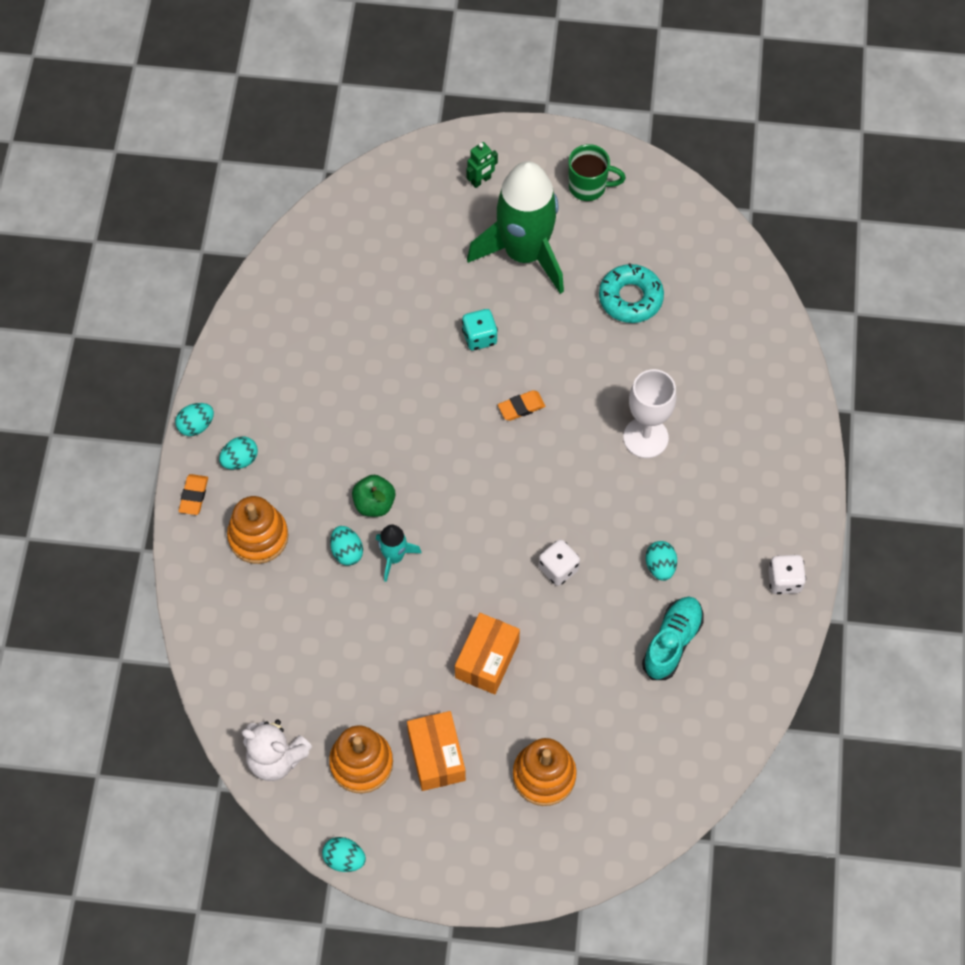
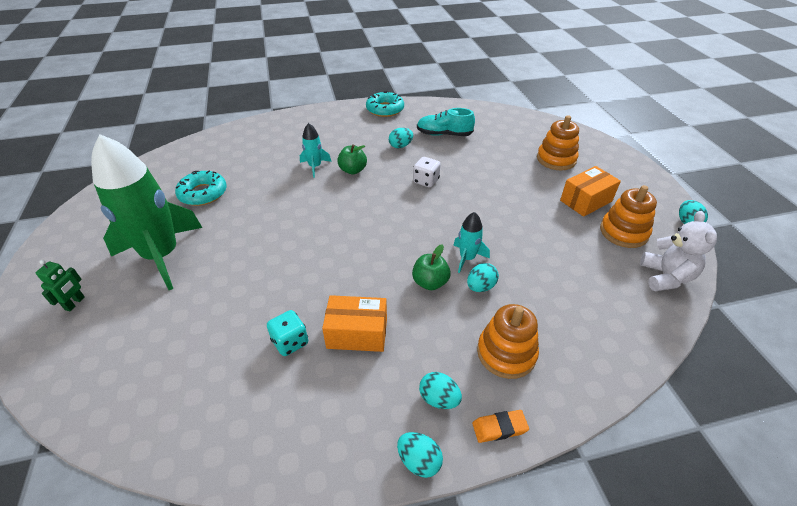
camera: 110 degrees left, 20 degrees down
orange box [455,613,520,694] -> orange box moved to [322,295,387,352]
turquoise dice [462,309,498,350] -> turquoise dice moved to [267,310,308,356]
green robot [466,142,498,188] -> green robot turned 75 degrees clockwise [36,260,85,311]
orange eraser [498,390,545,421] -> none
green mug [568,144,626,201] -> none
white goblet [623,369,676,458] -> turquoise rocket [300,123,332,178]
white dice [768,555,806,594] -> turquoise donut [366,91,404,117]
none -> green apple [337,144,367,174]

